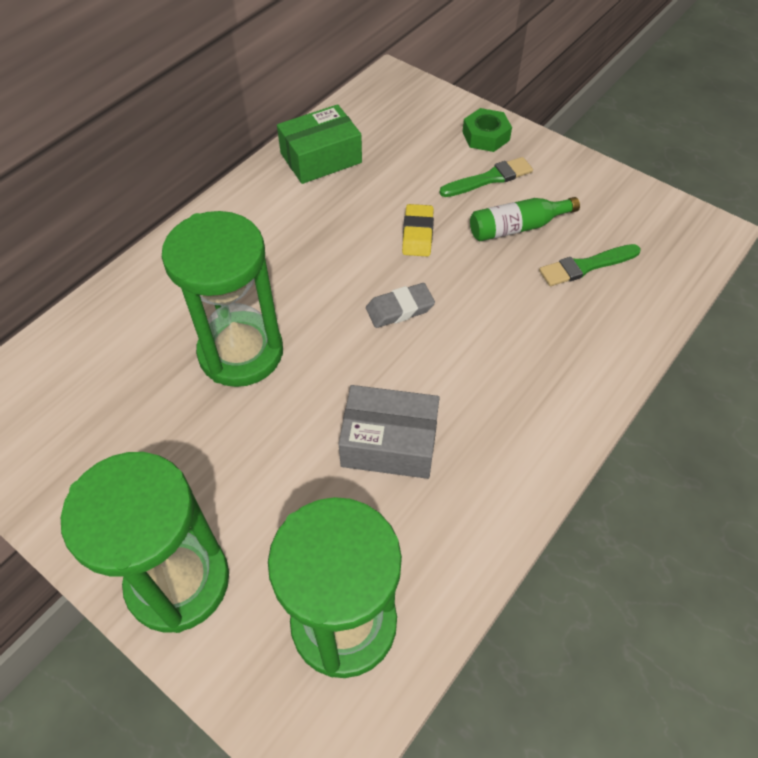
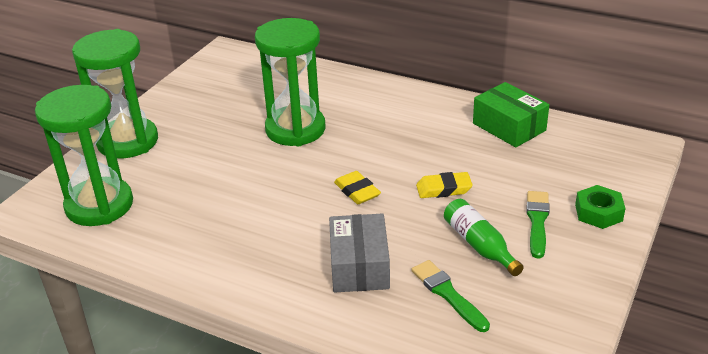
camera: 80 degrees right, 20 degrees down
grey box [338,385,439,479] -> grey box moved to [329,213,390,292]
grey eraser [366,283,435,328] -> yellow eraser [334,171,381,204]
green brush [439,157,533,197] -> green brush turned 135 degrees counterclockwise [526,191,550,259]

